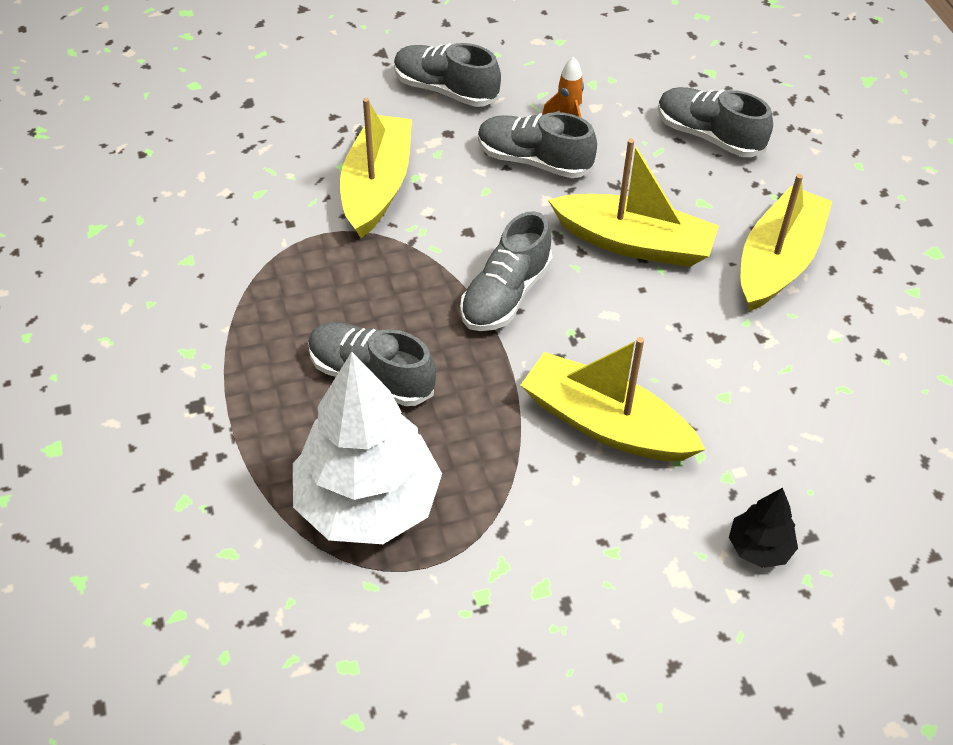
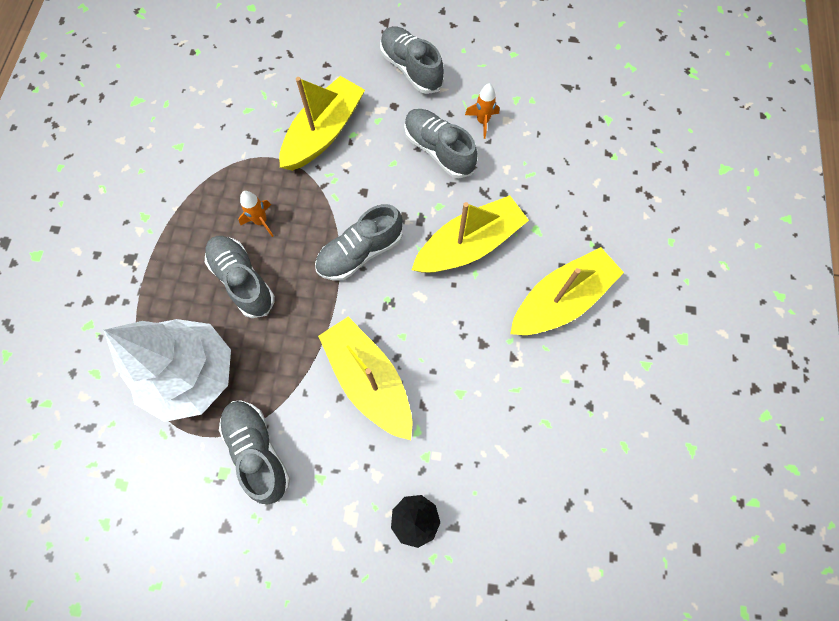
camera: 25 degrees right, 20 degrees up
yellow boat [548,139,719,267] -> yellow boat turned 75 degrees counterclockwise [412,195,529,273]
grey shoe [658,87,773,157] -> grey shoe moved to [219,401,290,504]
none -> orange rocket [238,191,273,237]

